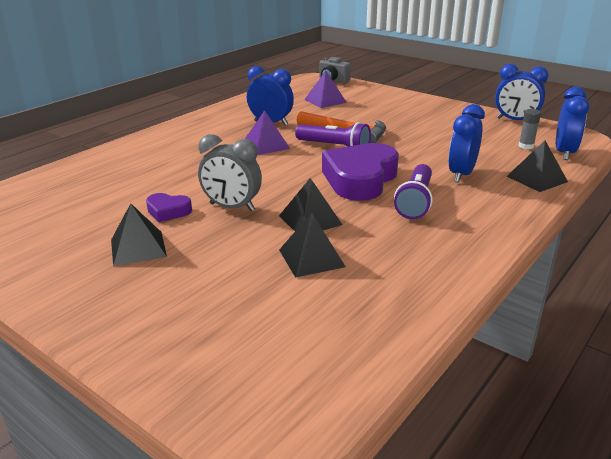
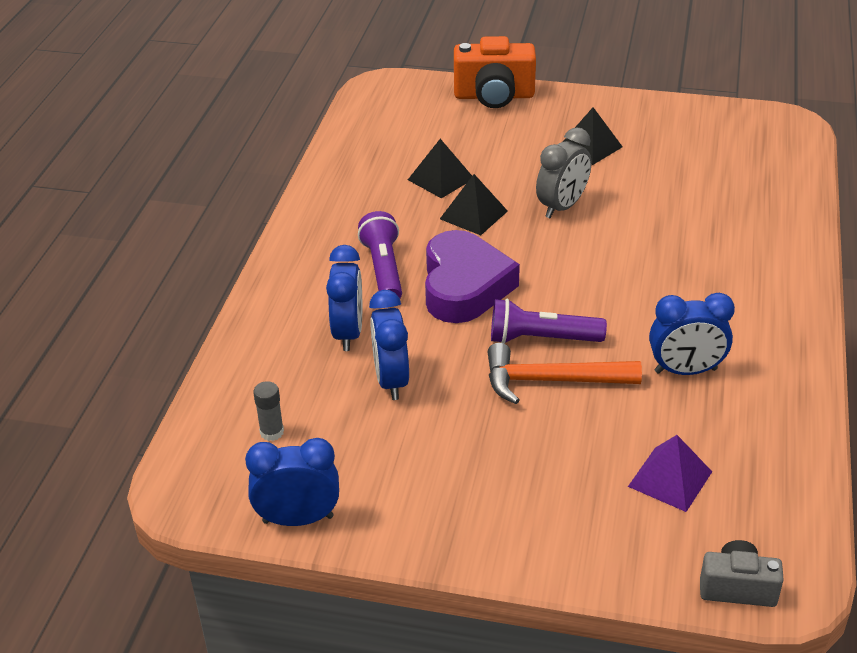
camera: 155 degrees right, 10 degrees up
purple heart [146,193,192,222] -> none
grey clock [198,134,262,211] -> grey clock turned 135 degrees clockwise [536,127,591,218]
purple pyramid [245,110,290,155] -> none
black pyramid [507,141,568,192] -> none
blue clock [556,87,589,160] -> blue clock moved to [369,290,409,400]
none -> orange camera [454,36,536,108]

